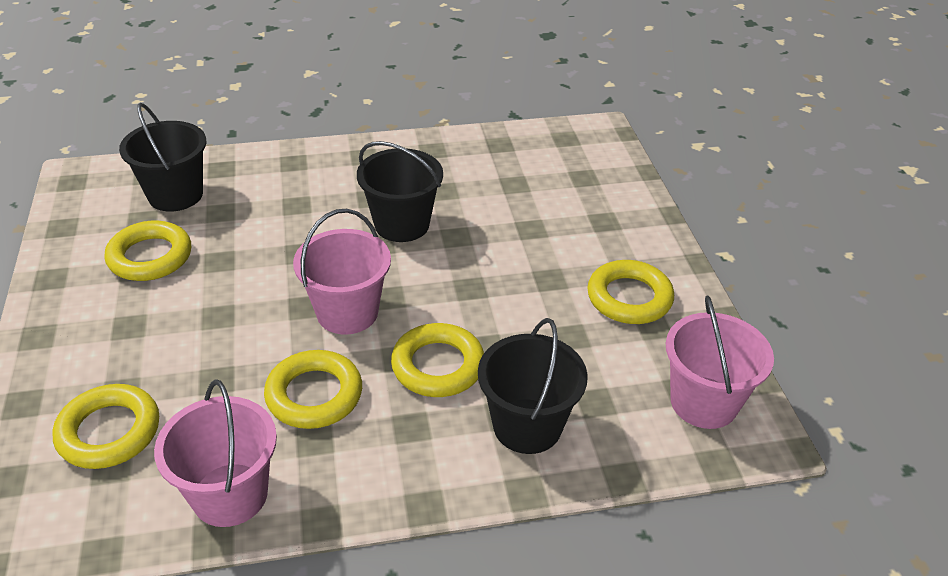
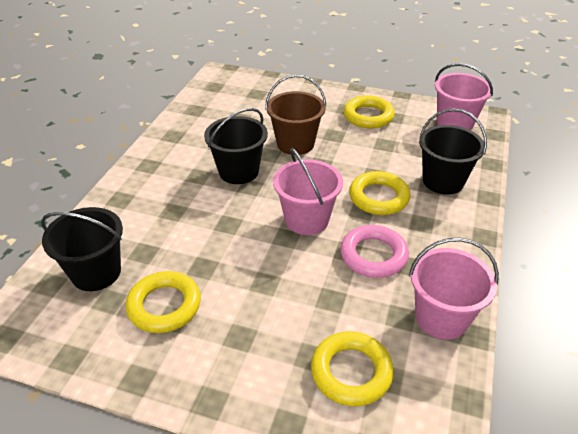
camera: 60 degrees left, 0 degrees up
yellow ring [264,350,362,429] -> pink ring [340,225,409,278]
none -> brown bucket [265,74,326,155]

